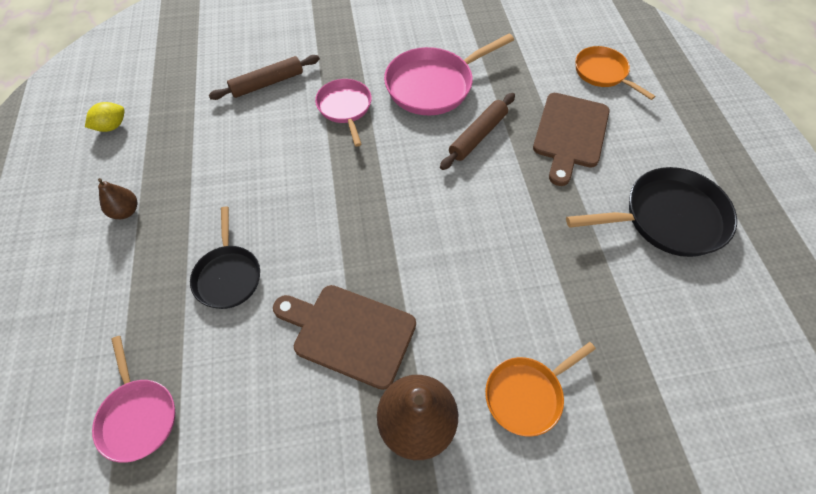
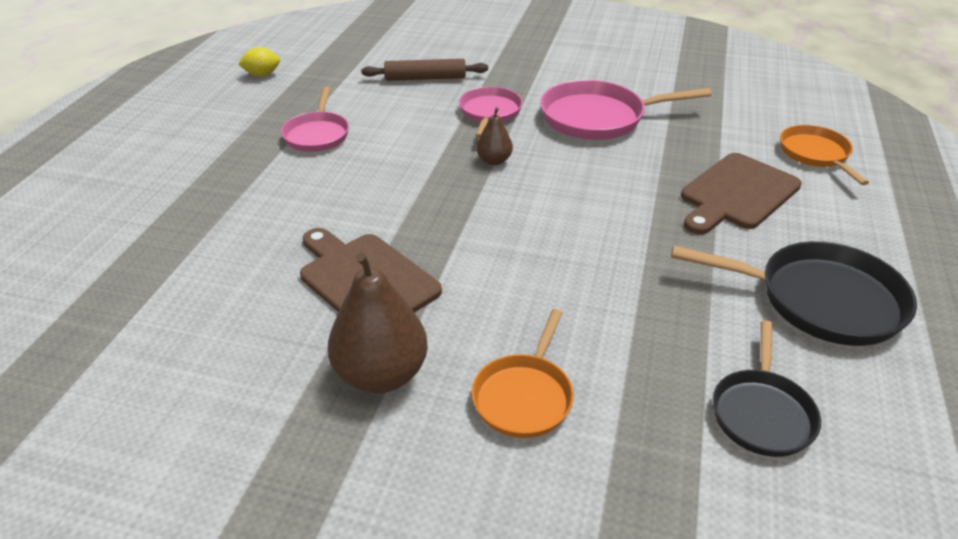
camera: 25 degrees right, 20 degrees down
pink pan [92,336,175,463] -> pink pan moved to [281,87,349,152]
brown pear [98,178,137,219] -> brown pear moved to [476,107,513,165]
black pan [190,206,260,309] -> black pan moved to [713,320,821,457]
brown rolling pin [440,93,515,170] -> none
orange pan [485,342,596,437] -> orange pan turned 60 degrees counterclockwise [471,309,574,438]

